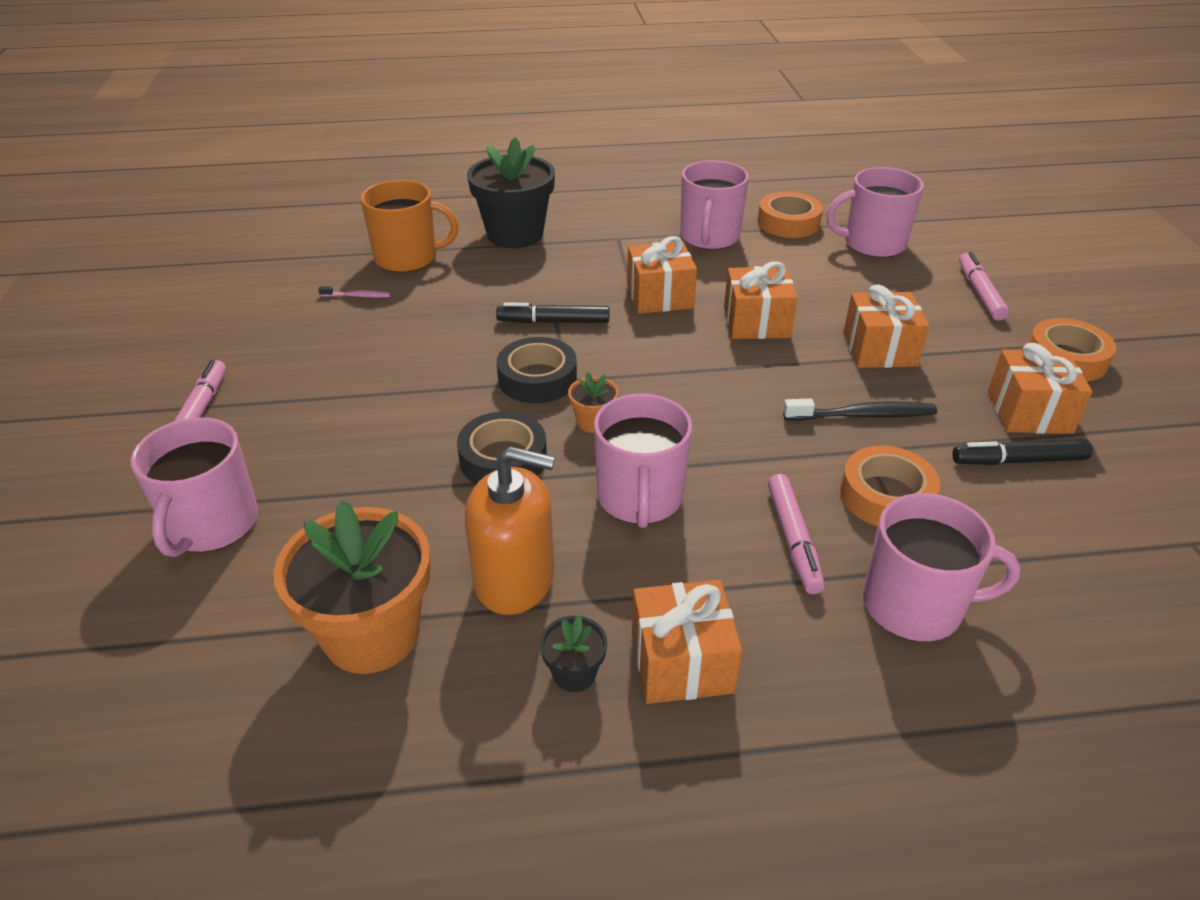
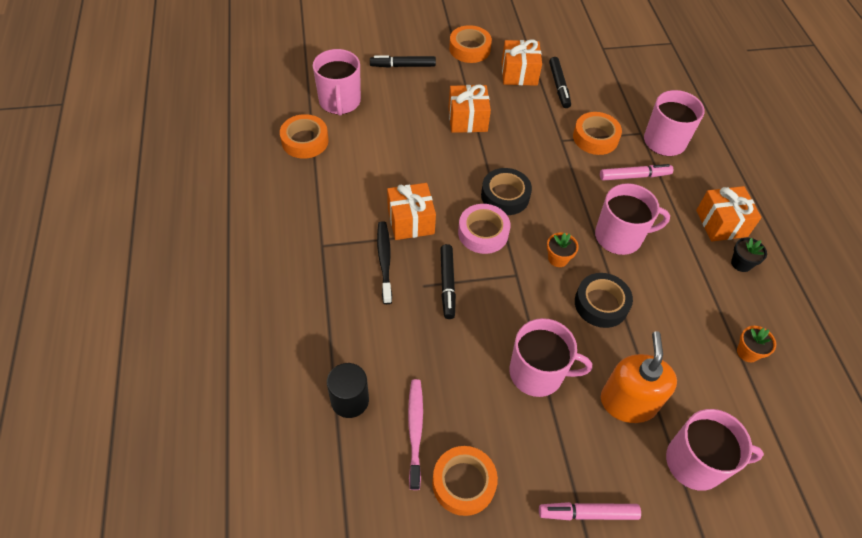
camera: 95 degrees left, 15 degrees up
orange flower pot [273,500,431,674] -> orange flower pot [737,326,776,362], size x0.45
pink toothbrush [318,286,391,298] -> pink toothbrush [408,379,423,490], size x1.84
orange mug [360,180,459,273] -> black cylinder [327,363,369,418]
orange soap dispenser [465,446,555,615] -> orange soap dispenser moved to [601,331,677,423]
black flower pot [467,137,555,248] -> none
black tape [497,337,577,403] -> black tape moved to [481,168,532,215]
pink mug [680,160,749,250] -> pink mug moved to [509,318,592,397]
orange gift [724,261,798,339] -> none
black toothbrush [783,398,937,421] -> black toothbrush moved to [377,221,392,304]
pink marker [959,252,1009,321] -> black marker [370,55,436,68]
none -> orange tape [432,446,498,516]
none -> pink tape [458,204,510,254]

